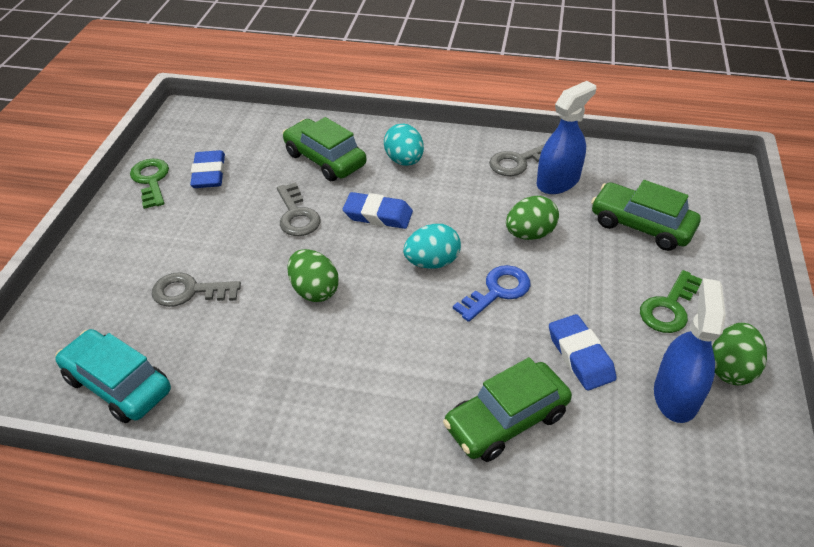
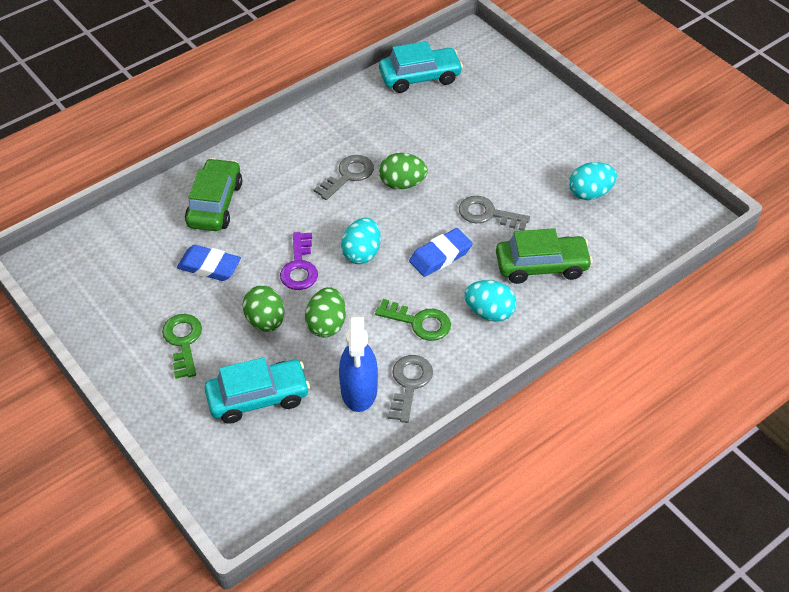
camera: 130 degrees right, 5 degrees up
green key [130,159,169,209] -> green key moved to [375,299,451,341]
grey key [152,272,241,307] -> grey key moved to [313,155,374,200]
blue eraser [190,150,225,188] -> turquoise egg [569,162,617,200]
blue key [453,265,531,322] -> purple key [280,232,318,290]
green car [591,180,700,251] -> turquoise car [204,357,310,424]
blue spray bottle [654,278,726,423] -> none
green egg [712,323,767,385] -> green egg moved to [242,285,284,332]

